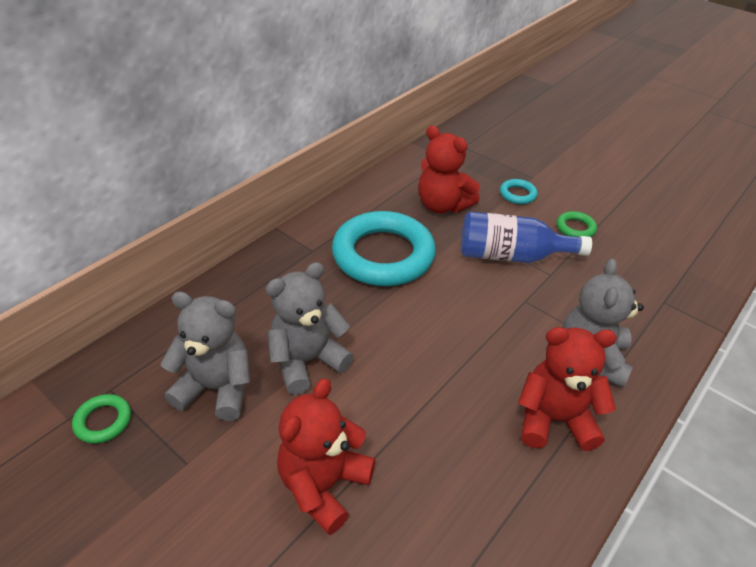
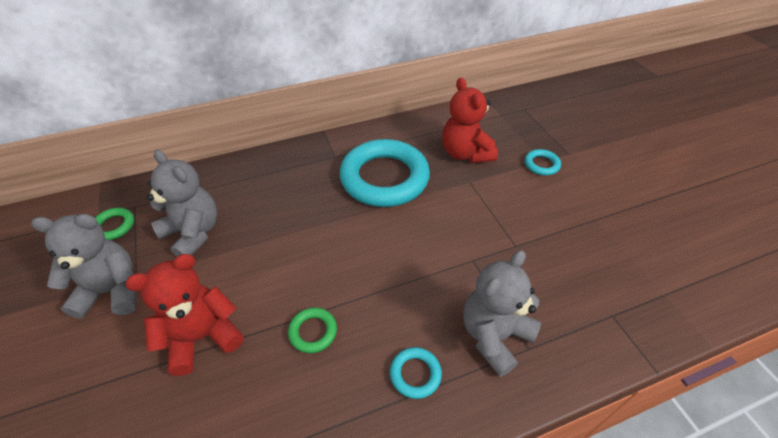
camera: 30 degrees right, 5 degrees up
grey teddy bear [266,262,354,395] -> grey teddy bear moved to [31,214,136,319]
blue bottle [461,212,592,263] -> none
red teddy bear [518,327,617,451] -> turquoise ring [390,347,442,399]
green ring [557,211,597,237] -> green ring moved to [288,307,337,353]

